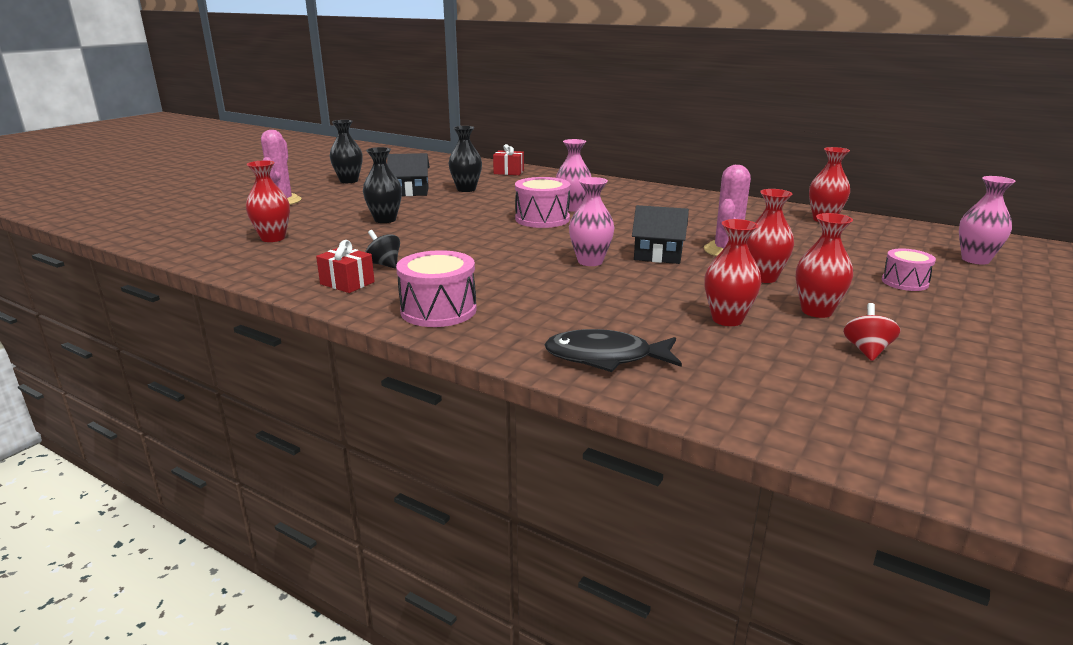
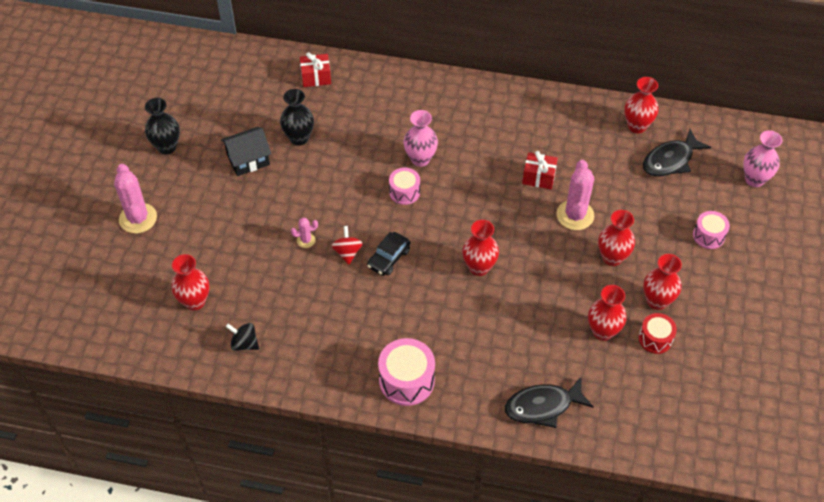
camera: 20 degrees left, 30 degrees up
red gift [316,240,375,293] -> red gift moved to [522,151,558,189]
black vase [363,147,402,223] -> none
black spinning top [365,230,400,269] -> black spinning top moved to [226,323,259,351]
pink drum [515,177,570,228] -> pink drum [389,168,420,205], size x0.62
pink vase [569,177,615,266] -> red vase [462,220,499,276]
black house [632,205,689,264] -> none
red spinning top [843,303,900,361] -> red spinning top moved to [332,226,363,265]
none -> pink cactus [291,218,318,248]
none -> black car [367,232,410,276]
none -> red drum [639,313,677,354]
none -> black fish [643,129,711,177]

